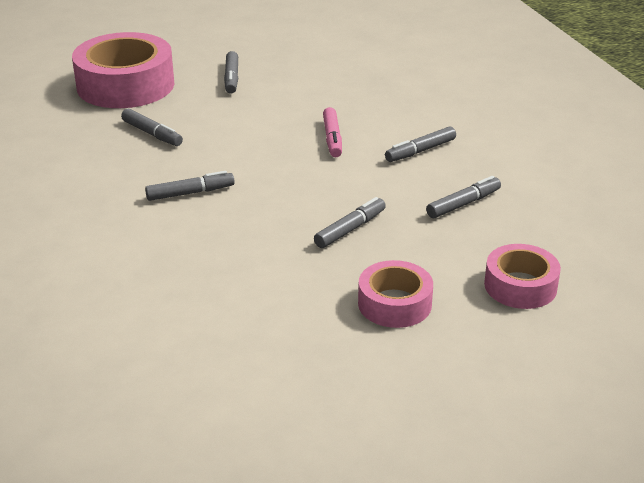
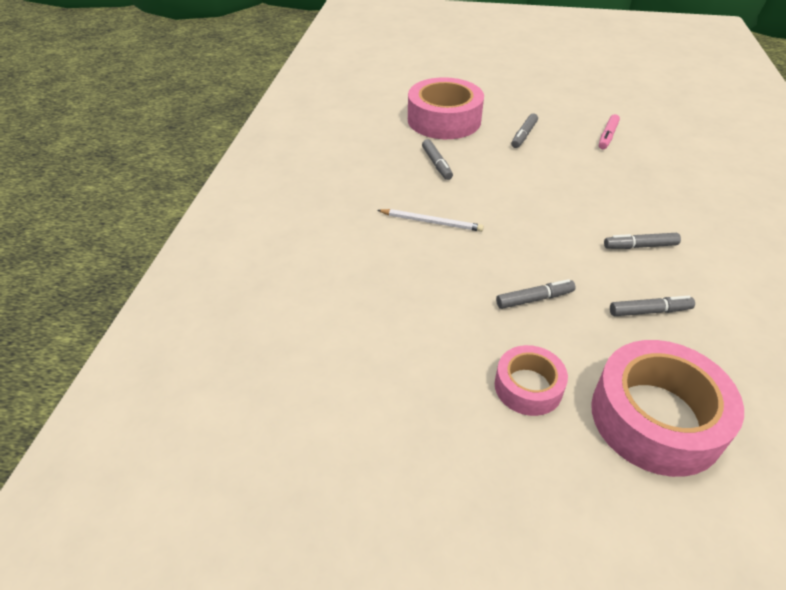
camera: 30 degrees right, 10 degrees up
grey marker [145,171,235,201] -> white pencil [377,209,484,232]
pink marker [323,107,342,157] -> pink marker moved to [599,114,620,149]
pink tape [484,244,561,309] -> pink tape [591,340,744,477], size x1.80

